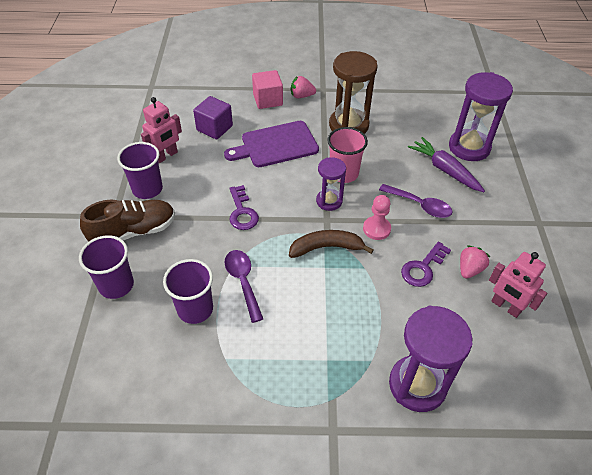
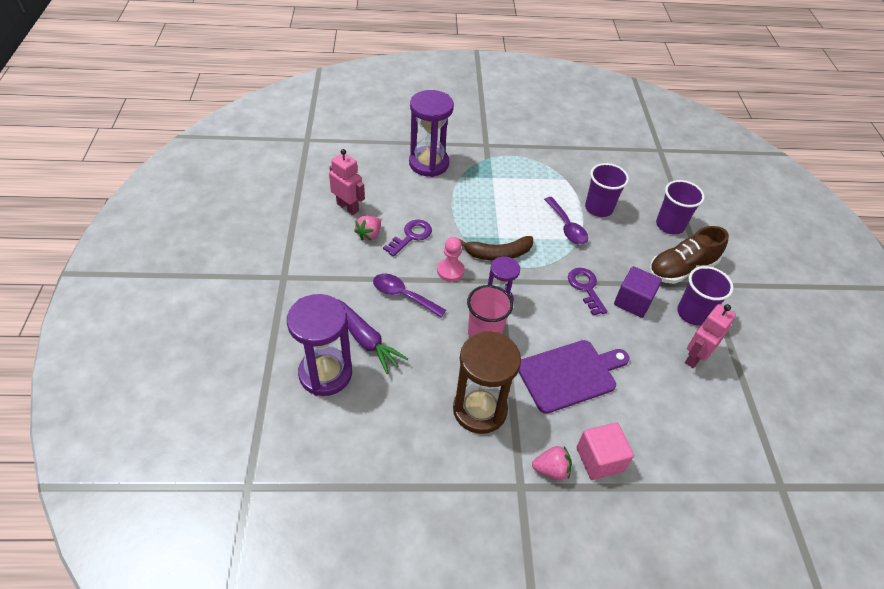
camera: 175 degrees right, 0 degrees up
purple cube [193,96,233,139] -> purple cube moved to [614,266,662,318]

